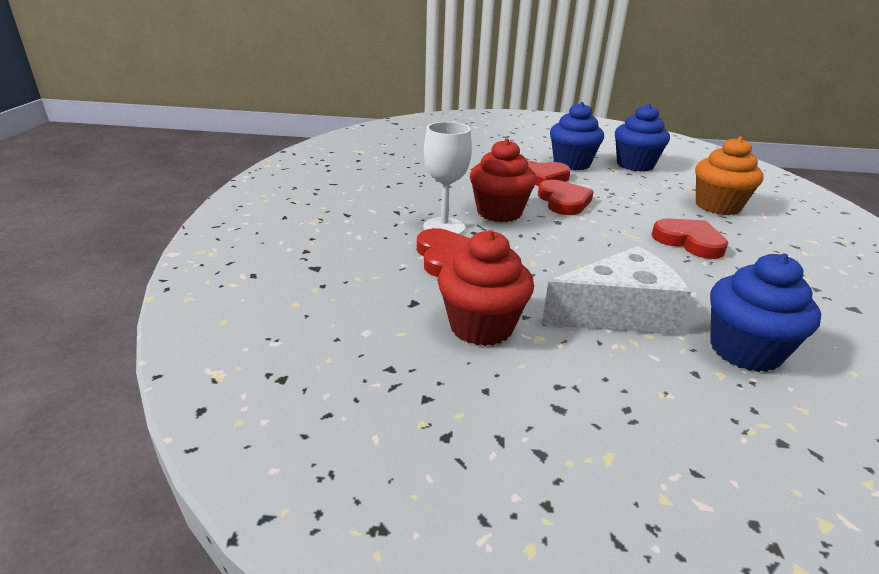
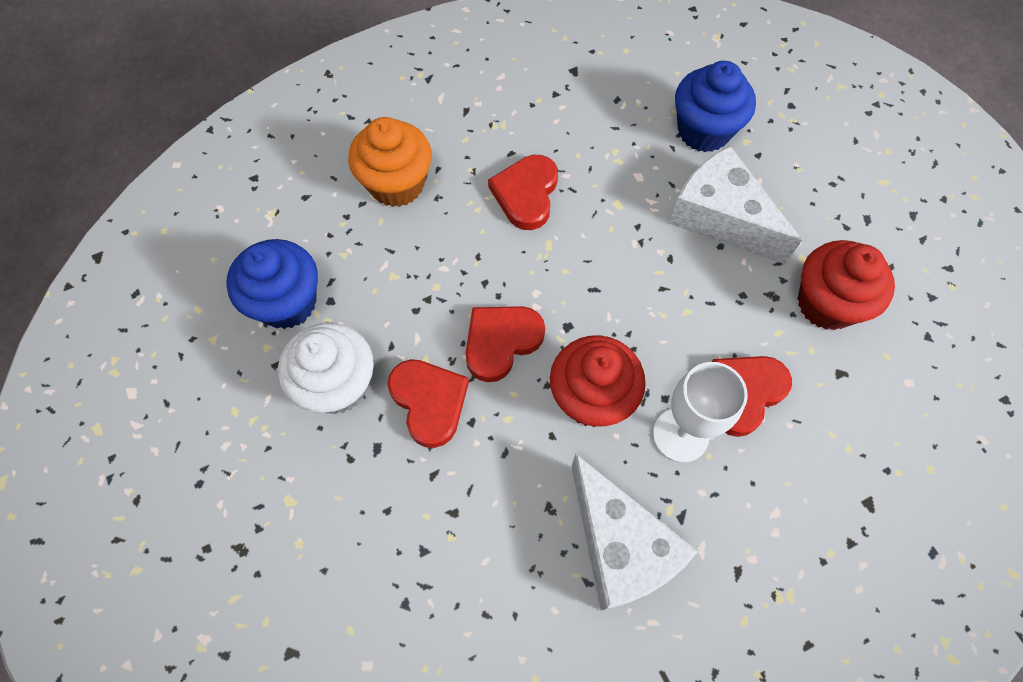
camera: 120 degrees left, 35 degrees up
blue cupcake [550,102,604,170] -> white cupcake [278,323,374,414]
none -> white cheese [571,454,698,611]

